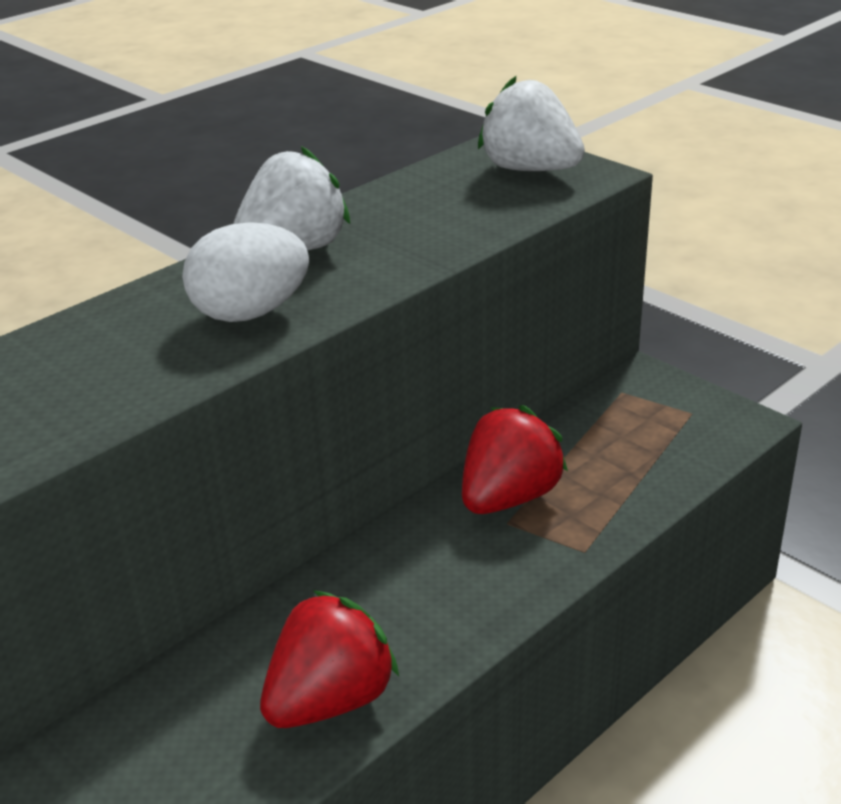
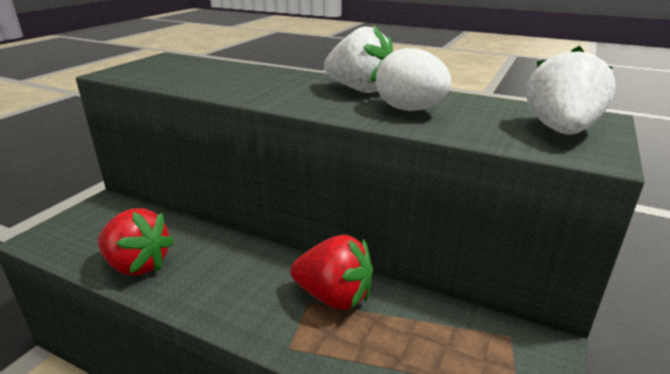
camera: 70 degrees right, 5 degrees down
white egg [182,222,309,322] -> white egg moved to [376,48,451,111]

